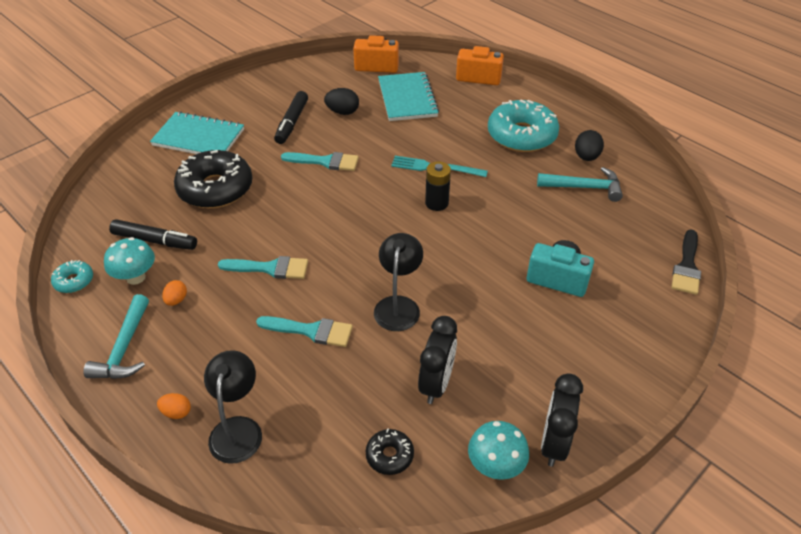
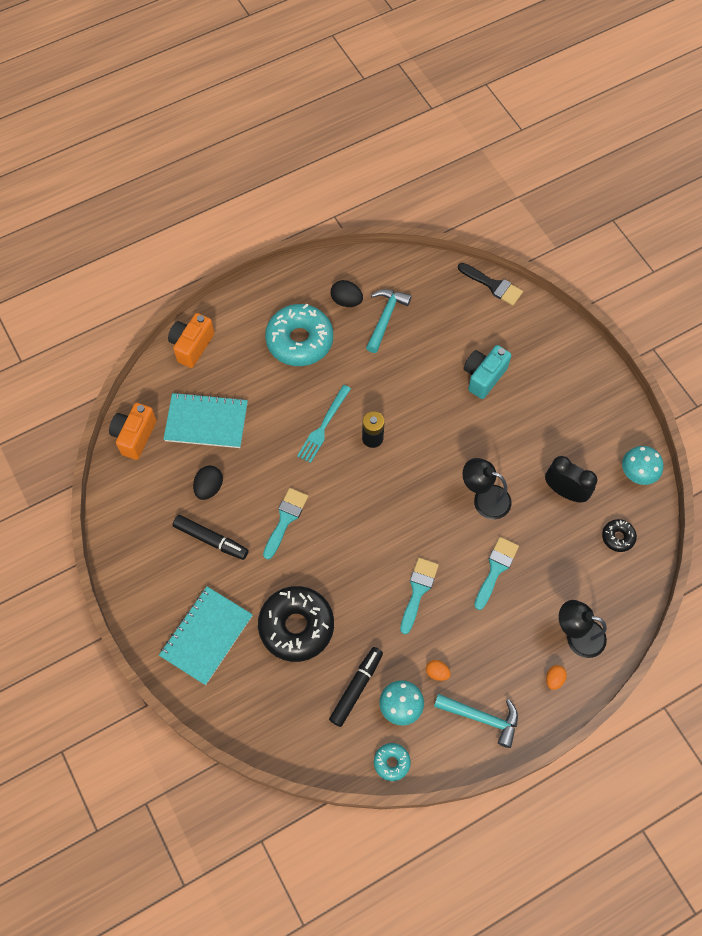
camera: 75 degrees left, 20 degrees up
black clock [541,373,583,467] -> none

